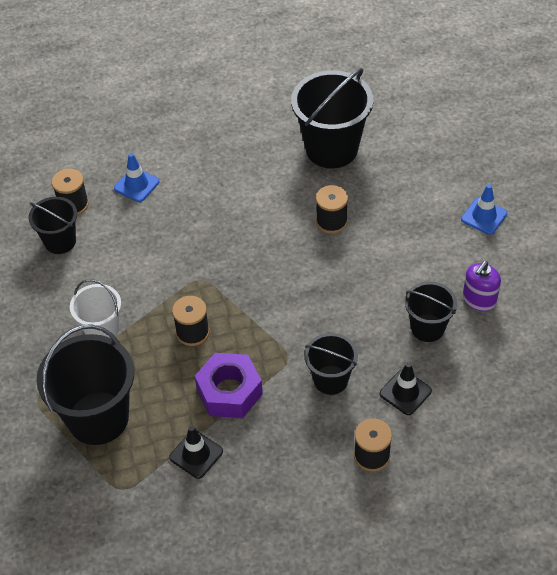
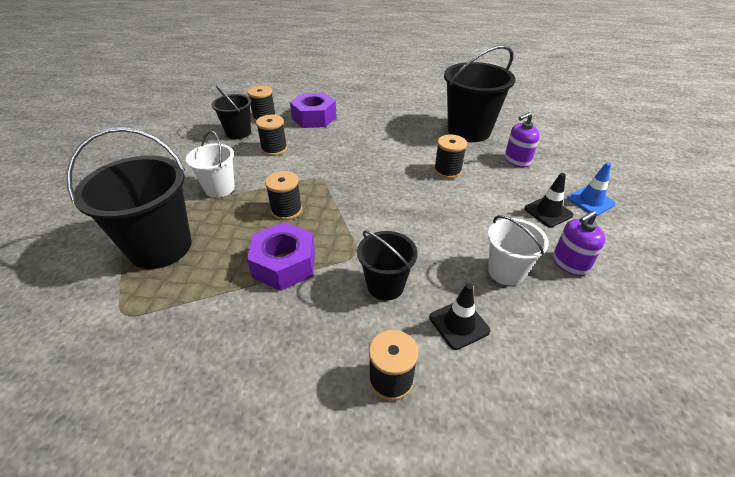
camera: 20 degrees right, 10 degrees down
blue traffic cone [114,153,159,202] -> purple nut [290,93,337,128]
black traffic cone [169,426,223,479] -> black traffic cone moved to [524,173,573,227]
black bucket [405,281,457,342] -> white bucket [488,215,549,285]
none -> black spool [256,115,288,156]
none -> purple soap dispenser [505,112,540,167]

